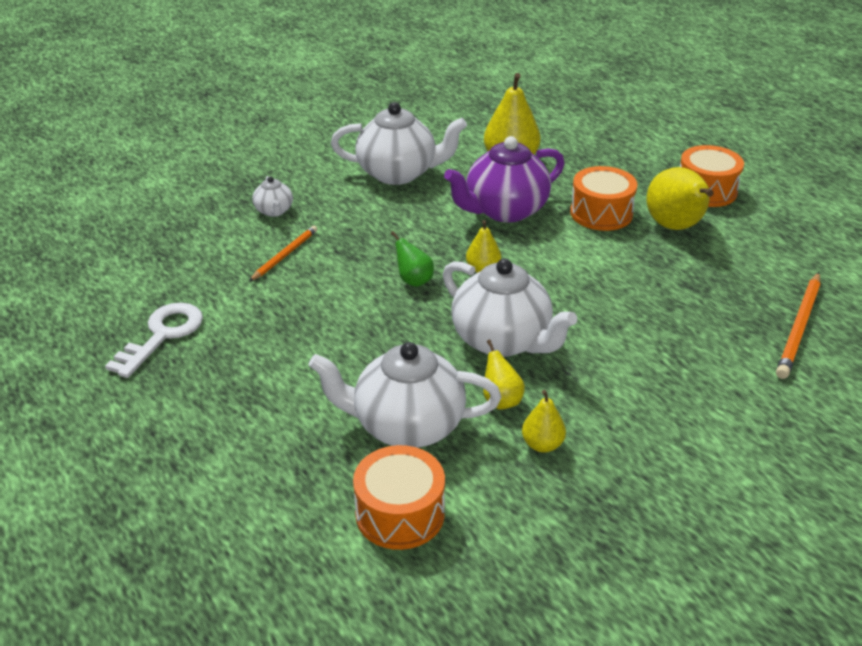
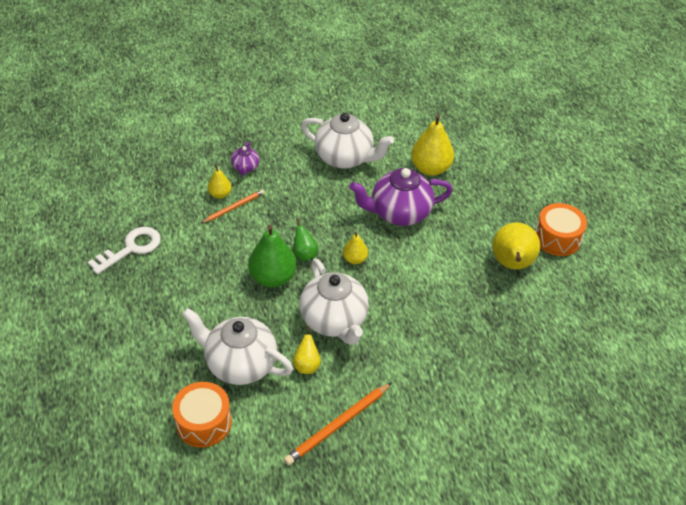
camera: 20 degrees right, 10 degrees up
white teapot [252,176,293,217] -> purple teapot [231,142,259,175]
yellow pear [522,390,566,453] -> yellow pear moved to [208,165,232,199]
orange drum [570,166,638,231] -> none
orange pencil [776,272,821,379] -> orange pencil moved to [284,382,392,465]
none -> green pear [248,225,297,287]

